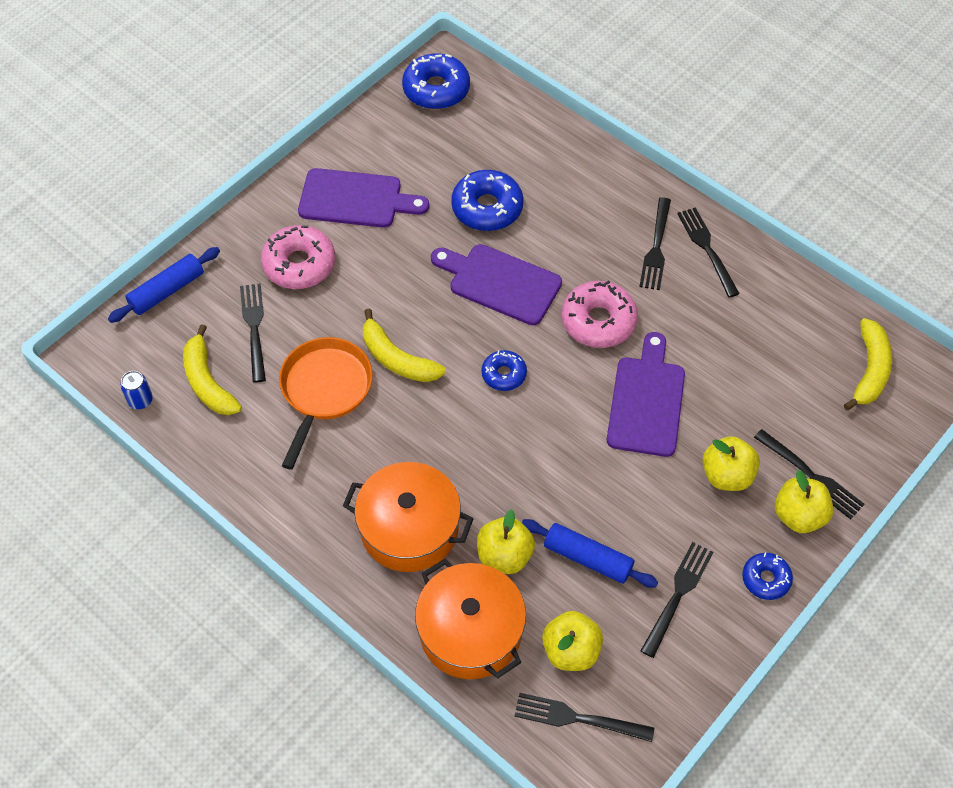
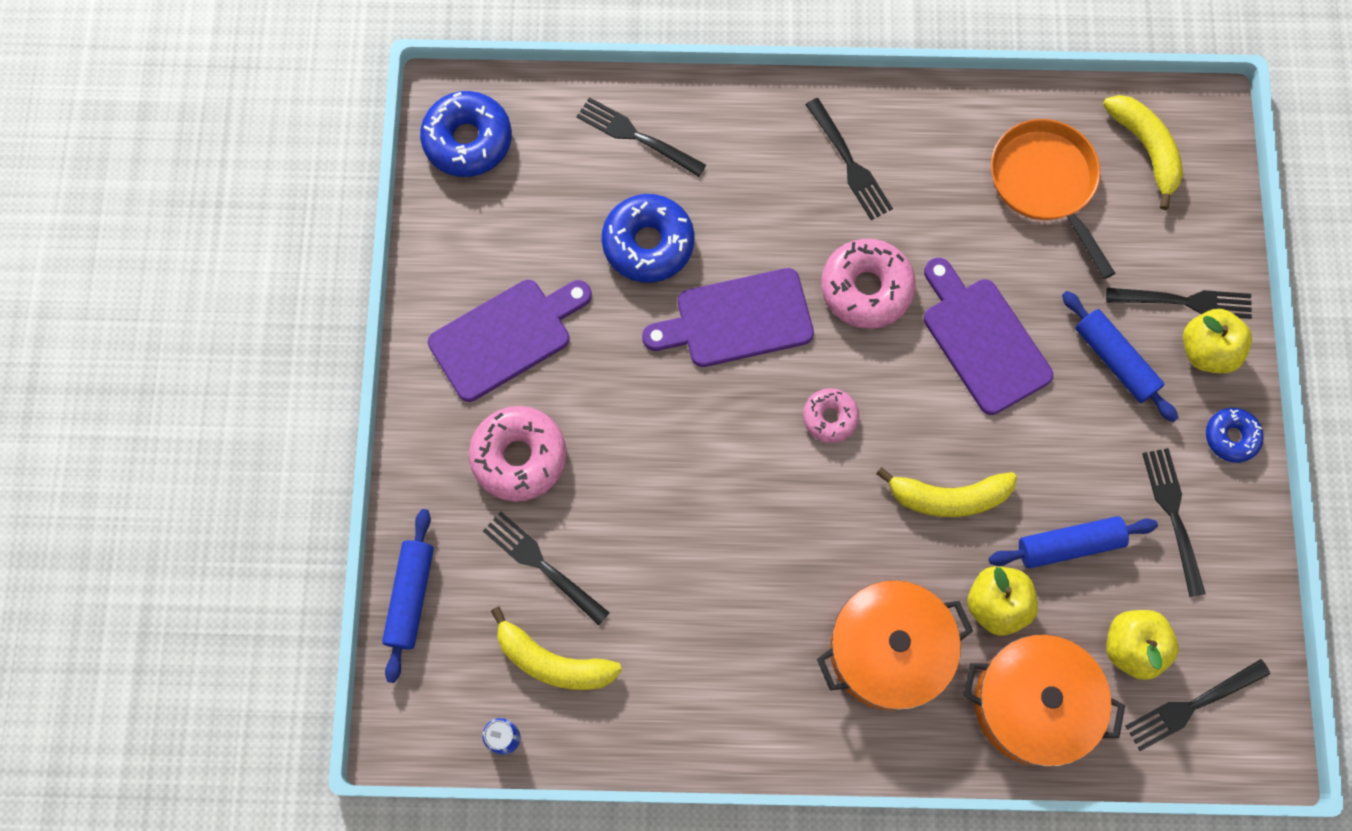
camera: 40 degrees left, 15 degrees up
orange pan [279,337,373,469] -> orange pan moved to [991,119,1115,279]
yellow banana [363,309,446,382] -> yellow banana moved to [876,467,1017,517]
blue donut [482,350,527,391] -> pink donut [803,388,859,443]
black fork [677,207,740,297] -> black fork moved to [576,97,706,177]
yellow apple [702,436,760,491] -> blue rolling pin [1062,291,1178,422]

